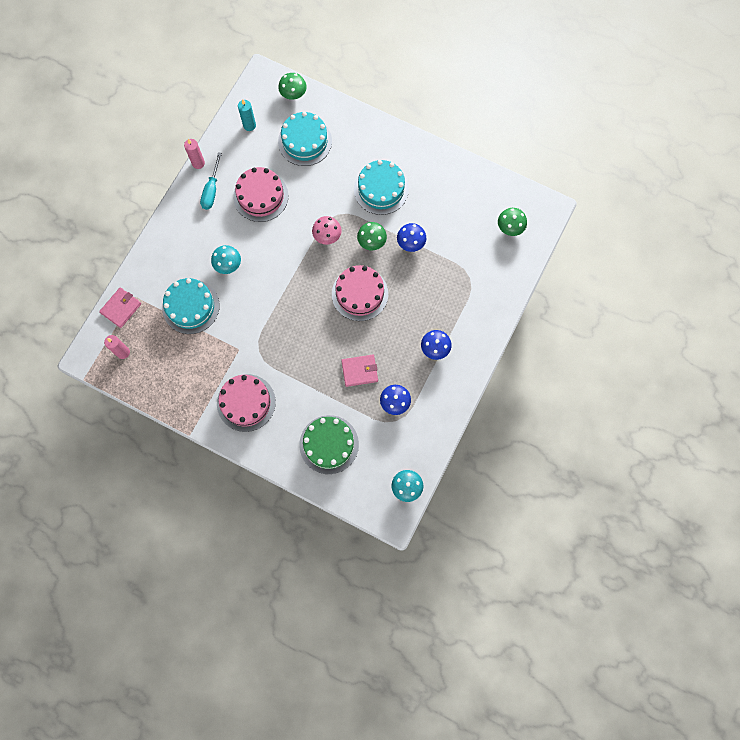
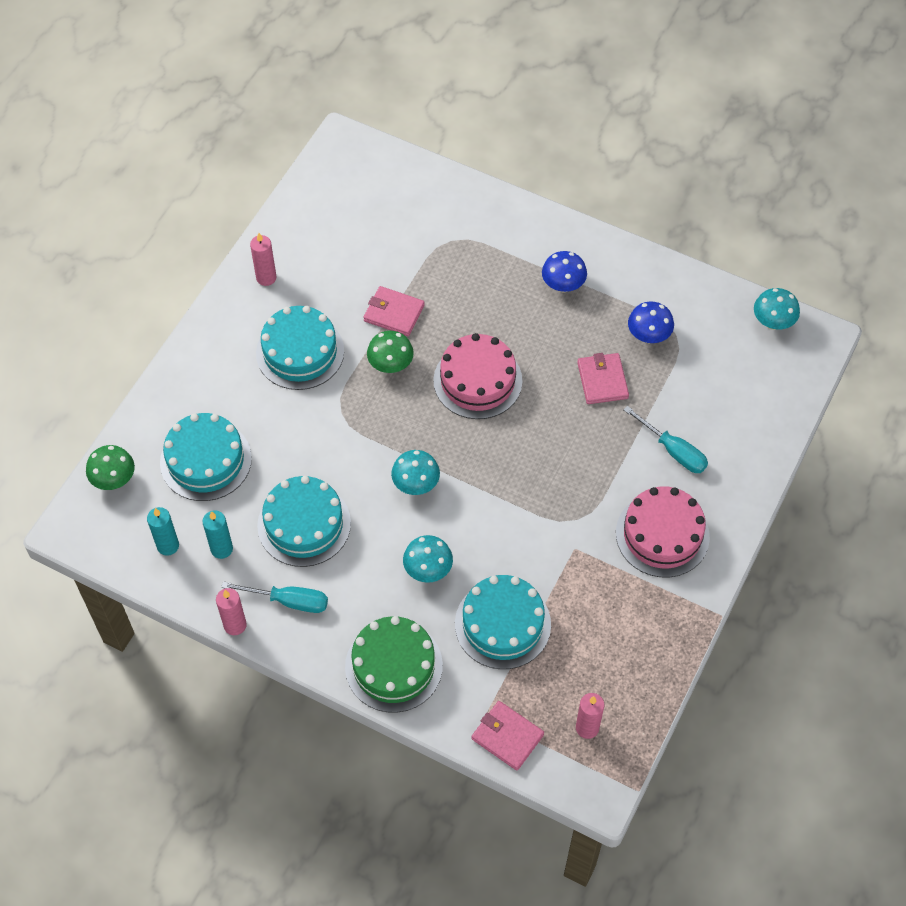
camera: 90 degrees left, 15 degrees down
pink cake [233,167,288,222] -> turquoise cake [257,476,351,567]
green cake [299,415,359,474] -> green cake moved to [345,616,443,713]
pink mushroom [312,216,342,245] -> none
blue mushroom [397,223,426,252] -> pink wallet [364,286,425,336]
green mushroom [498,208,527,236] -> none
none -> turquoise candle [202,510,233,559]
none -> pink candle [250,233,277,286]
none -> turquoise mushroom [391,450,440,495]
none -> turquoise screwdriver [623,406,708,473]

